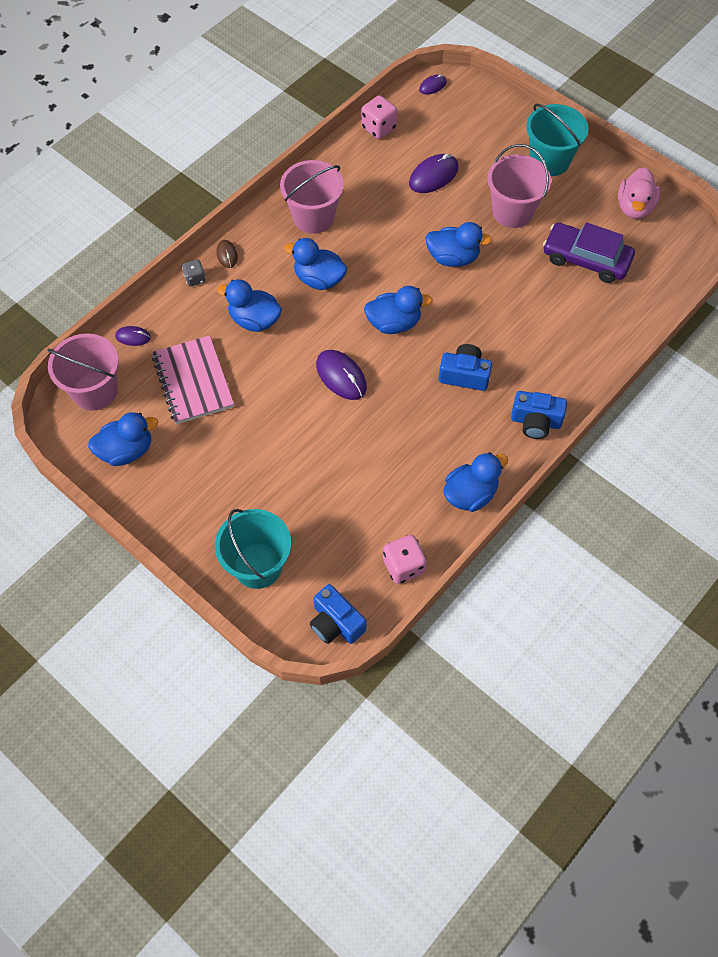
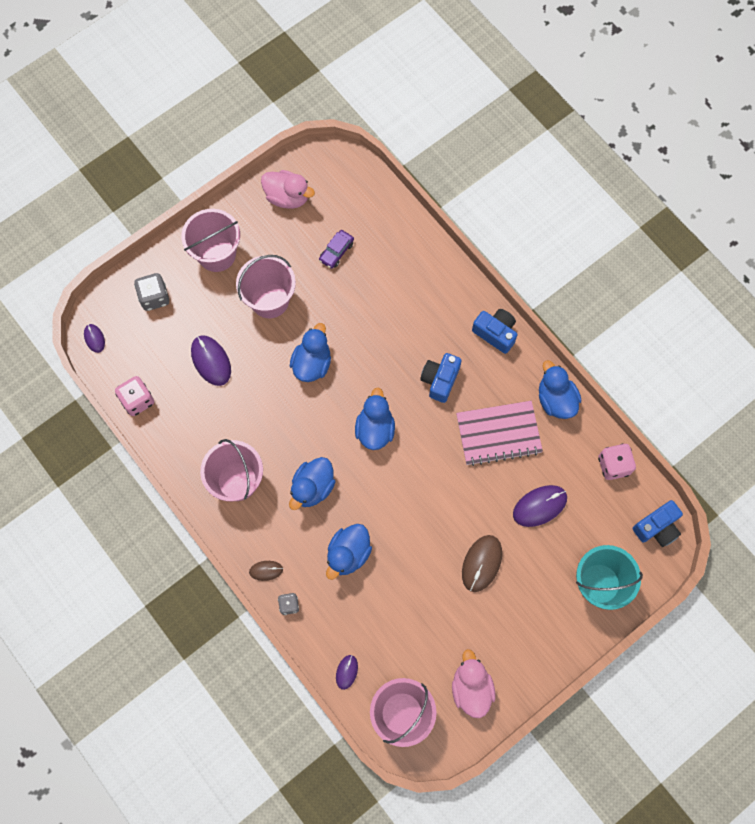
camera: 80 degrees left, 10 degrees up
blue duck [88,412,158,466] -> pink duck [452,649,496,718]
pink notebook [152,335,234,424] -> pink notebook moved to [456,401,543,466]
purple mouse [316,350,367,400] -> purple mouse moved to [513,485,567,527]
blue camera [511,391,567,439] -> blue camera turned 75 degrees counterclockwise [472,309,518,354]
turquoise bucket [526,104,589,176] -> pink bucket [181,209,240,272]
purple car [543,222,635,283] -> purple car [319,230,354,269], size x0.52
none -> grey dice [134,273,169,311]
none -> brown mouse [462,535,502,592]

